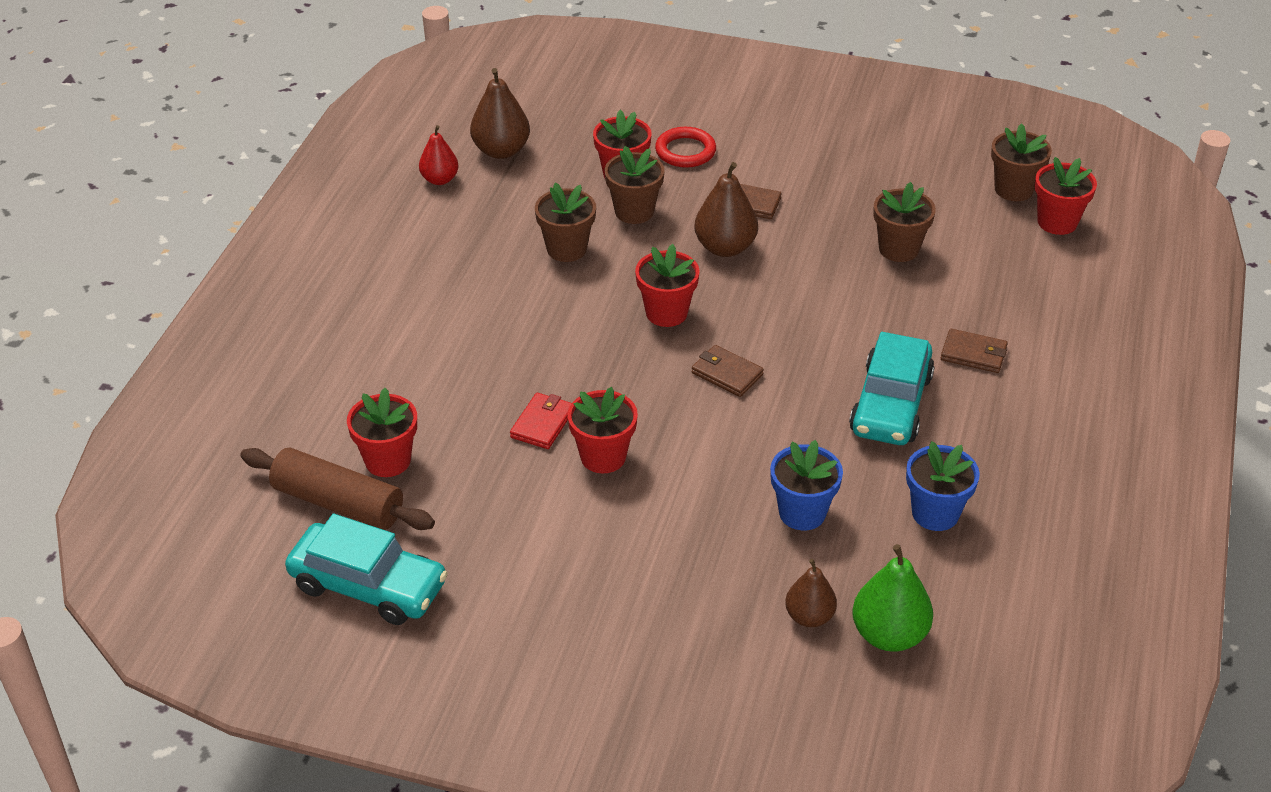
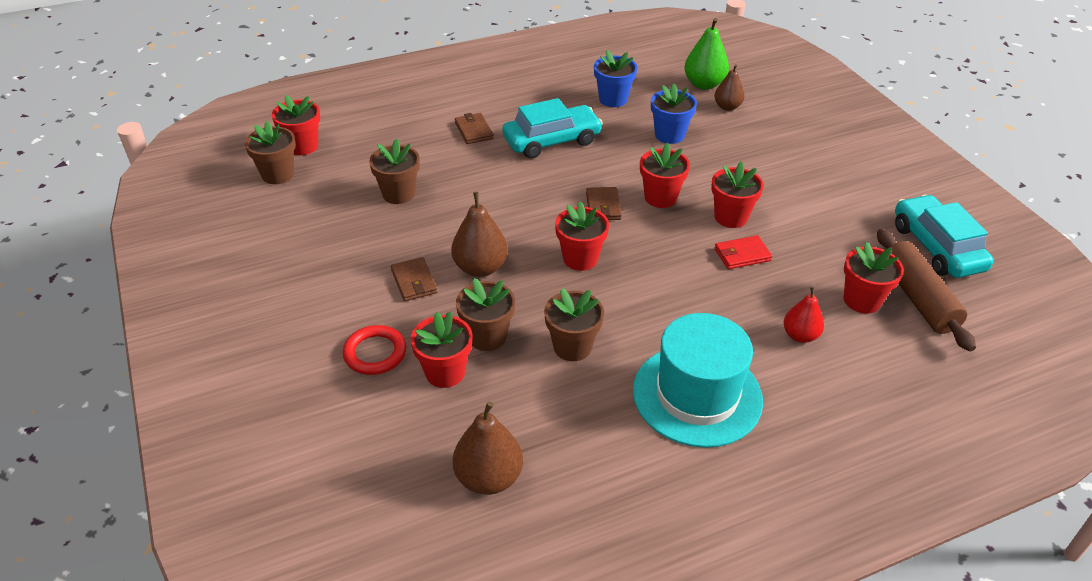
camera: 130 degrees left, 0 degrees up
red pear [419,125,459,185] -> red pear moved to [784,287,824,343]
none -> turquoise hat [633,313,763,448]
none -> red flower pot [640,142,690,208]

